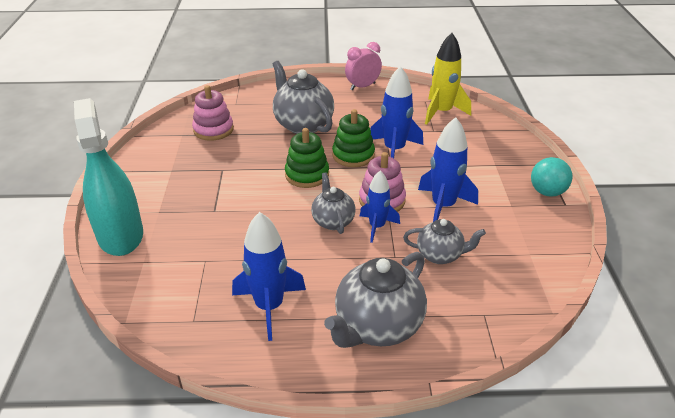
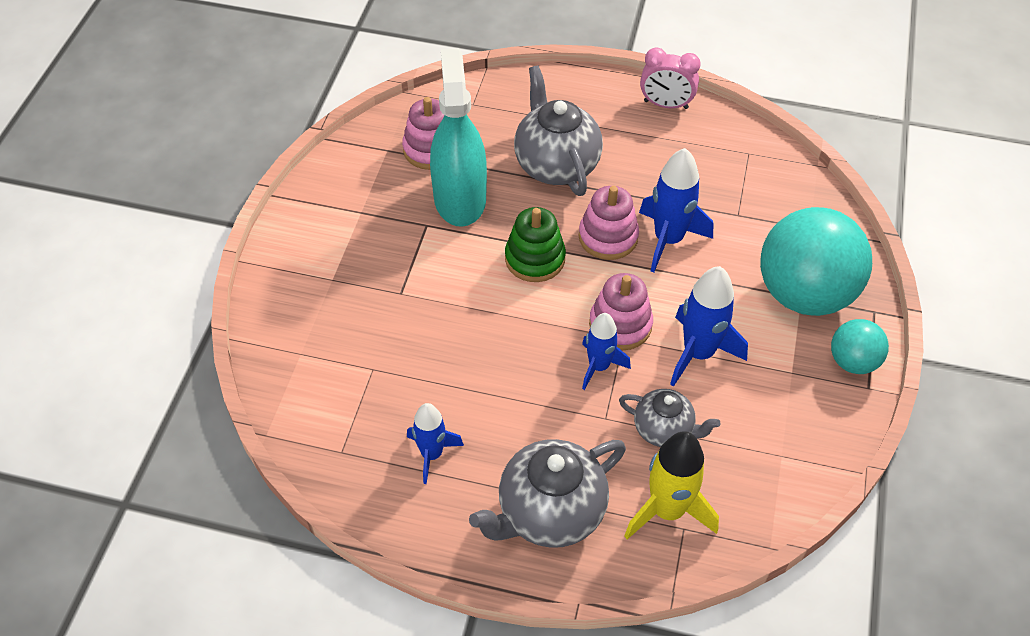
camera: 15 degrees right, 15 degrees up
turquoise spray bottle [74,98,143,256] -> turquoise spray bottle moved to [430,49,487,227]
blue rocket [232,212,306,341] -> blue rocket [407,403,464,484], size x0.65
grey teapot [311,172,356,234] -> none
green stacking toy [332,109,375,167] -> pink stacking toy [579,186,639,260]
pink clock [345,42,382,90] -> pink clock turned 150 degrees counterclockwise [640,47,700,109]
yellow rocket [425,33,471,125] -> yellow rocket moved to [624,431,719,539]
none -> turquoise ball [760,207,872,316]

